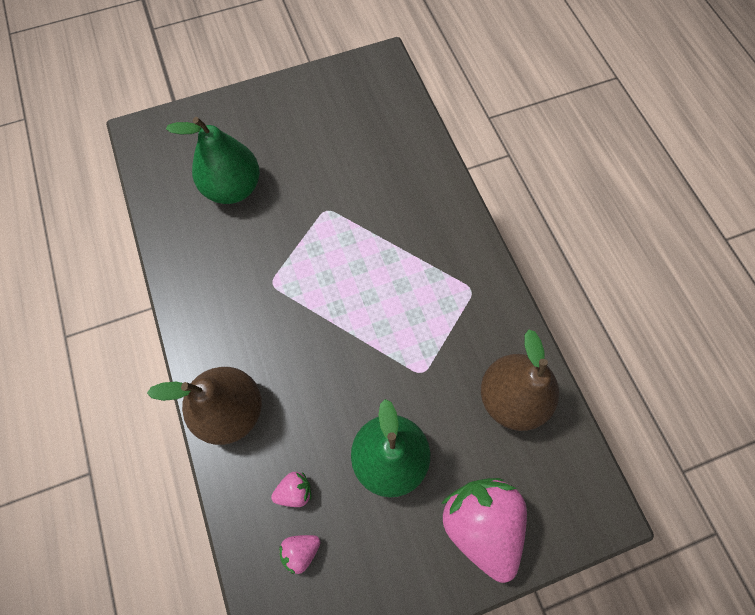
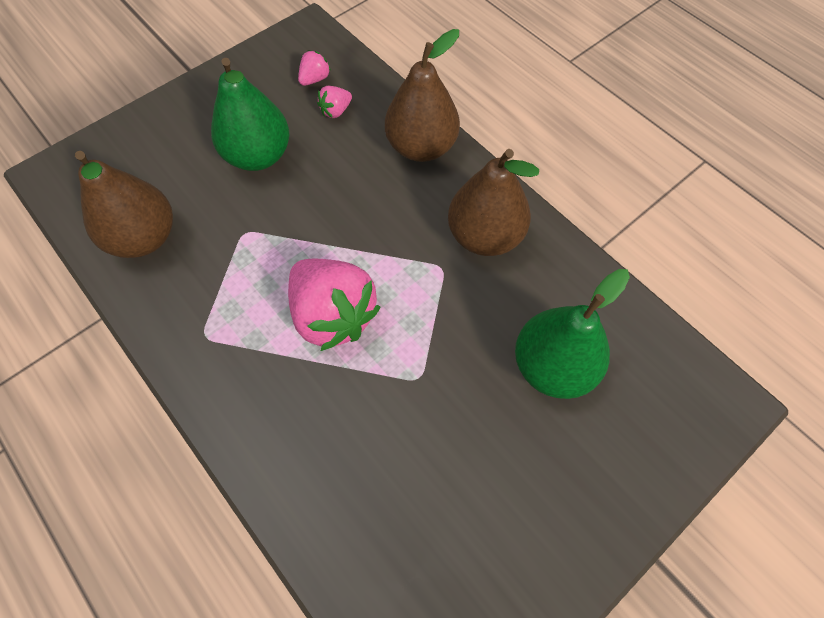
camera: 160 degrees right, 5 degrees down
pink strawberry [441,478,527,583] -> pink strawberry moved to [288,259,381,351]
none -> brown pear [448,149,539,256]

